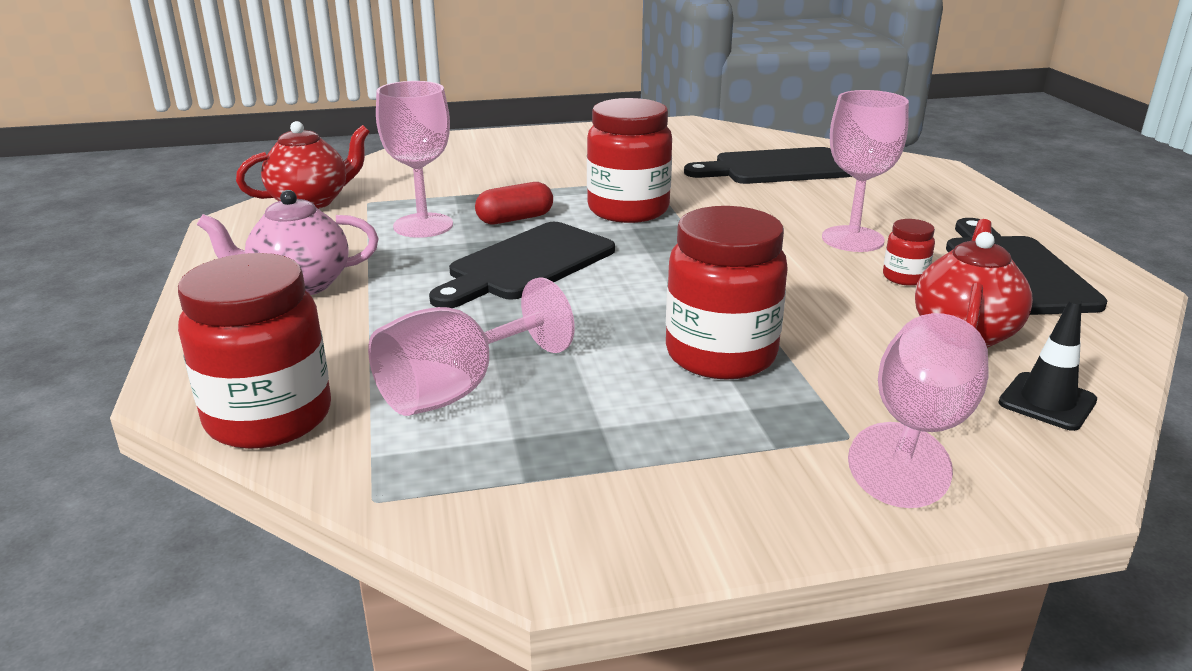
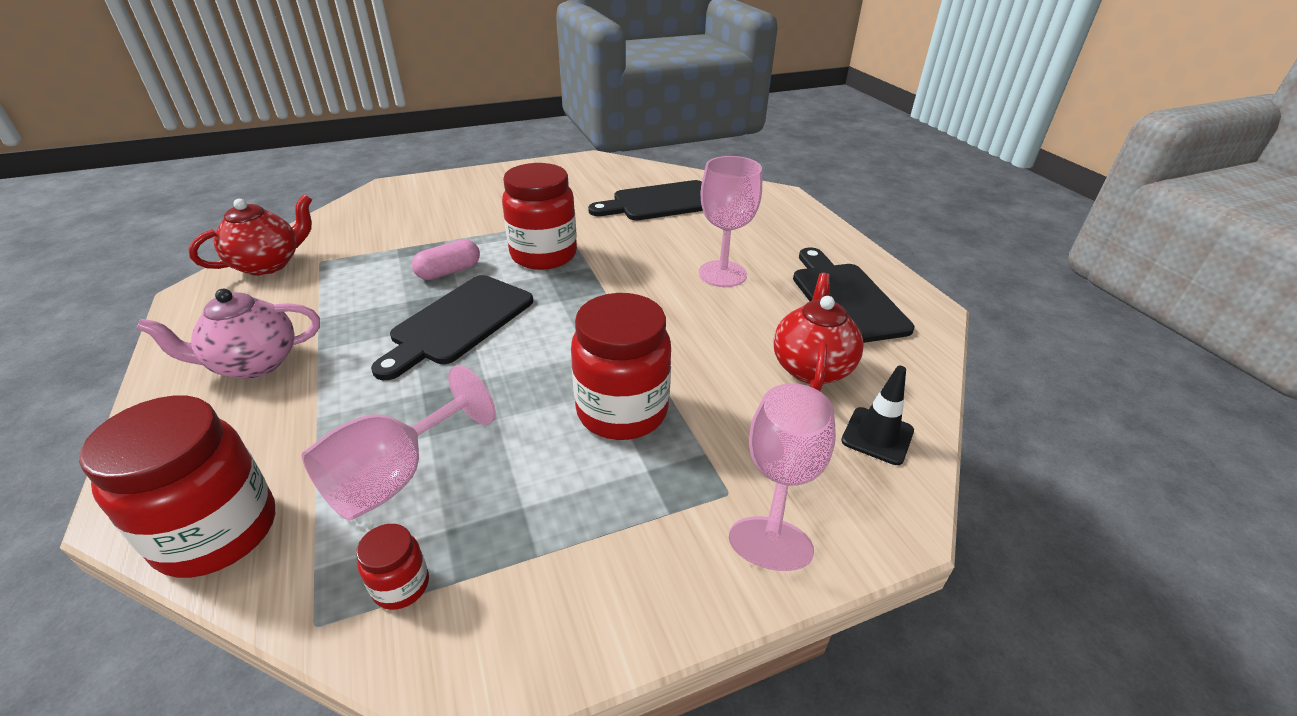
camera: 10 degrees left, 10 degrees up
pink goblet [376,81,453,238] -> none
red capsule [475,182,553,224] -> pink capsule [412,239,480,280]
red jar [883,219,935,286] -> red jar moved to [356,524,429,610]

